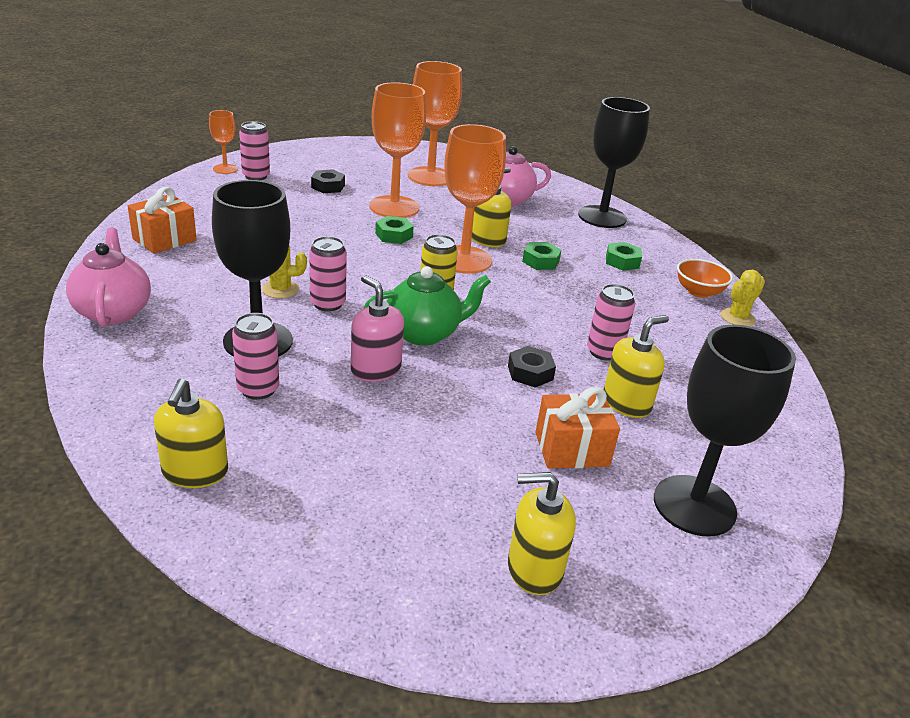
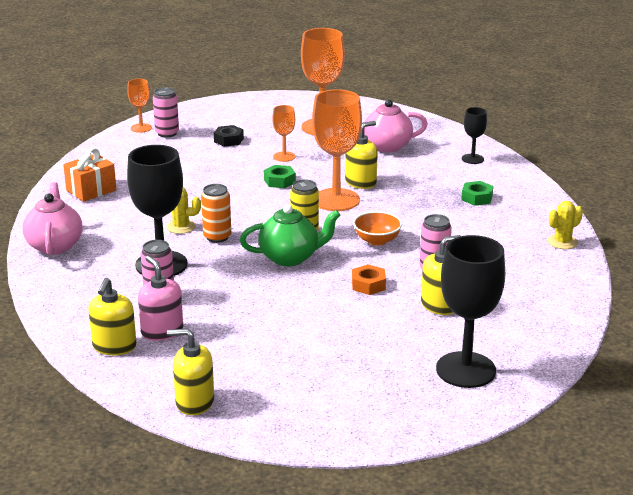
camera: 10 degrees right, 5 degrees down
pink can [309,236,347,311] -> orange can [201,184,231,243]
pink soap dispenser [351,275,404,382] -> pink soap dispenser moved to [138,256,183,341]
orange goblet [369,82,426,218] -> orange goblet [272,105,295,162], size x0.50
black nut [508,346,556,388] -> orange nut [352,264,386,295]
yellow soap dispenser [508,472,576,595] -> yellow soap dispenser moved to [167,328,214,415]
green nut [522,242,561,270] -> none
orange gift [535,387,620,468] -> none
black goblet [578,97,650,228] -> black goblet [462,107,487,164], size x0.50
orange bowl [677,259,733,298] -> orange bowl moved to [353,211,402,246]

